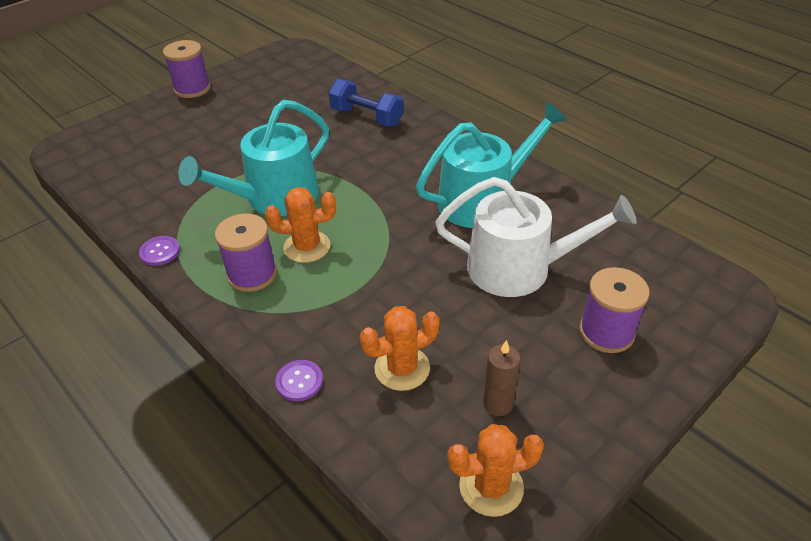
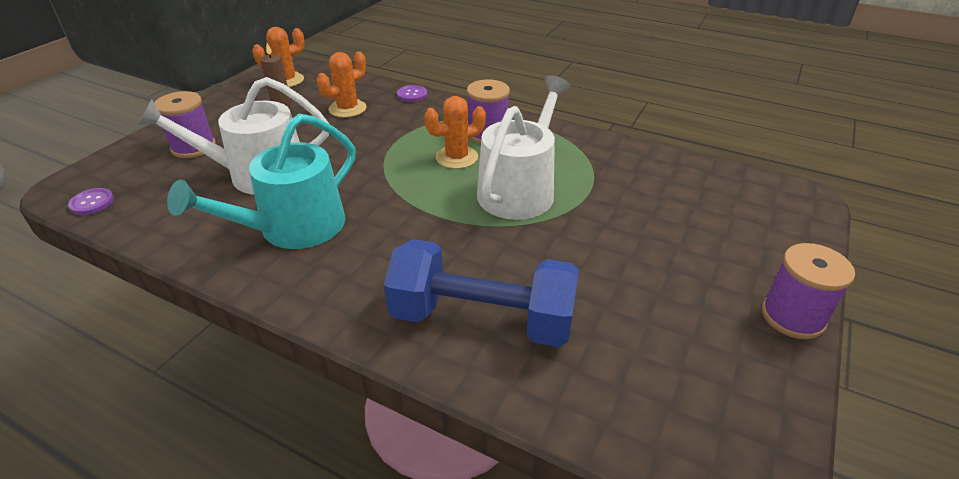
camera: 160 degrees right, 5 degrees down
purple button [139,236,180,266] -> purple button moved to [68,188,114,215]
turquoise watering can [178,100,329,216] -> white watering can [477,75,571,220]
blue dumbbell [329,79,404,126] -> blue dumbbell [384,239,579,347], size x1.55

